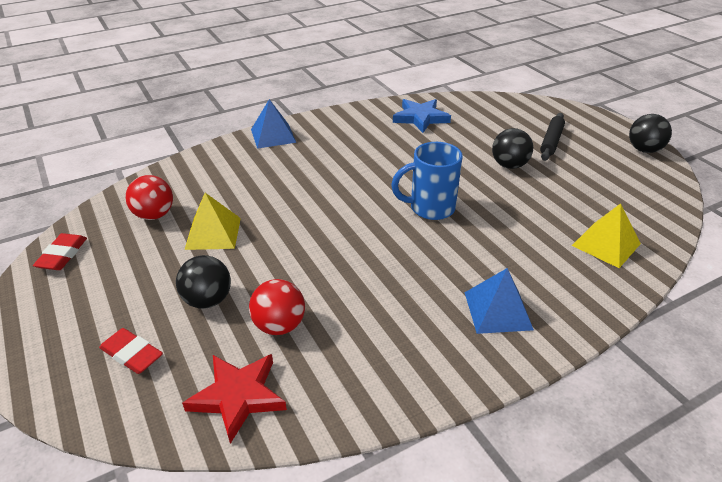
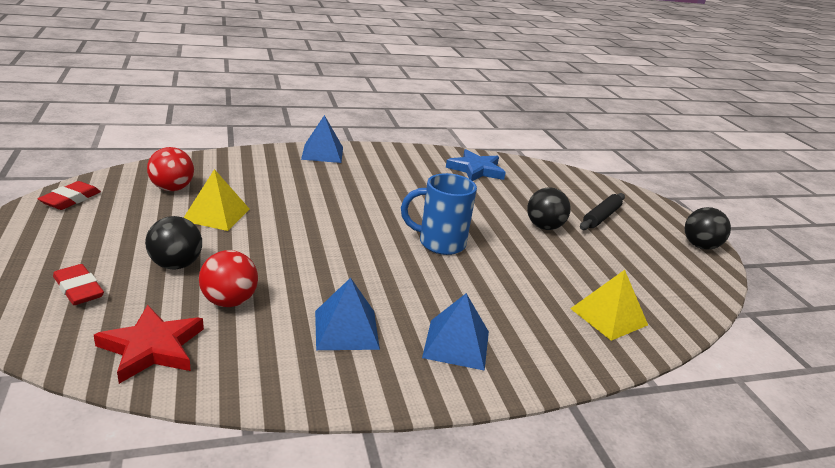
camera: 10 degrees right, 10 degrees down
none -> blue pyramid [315,278,380,350]

